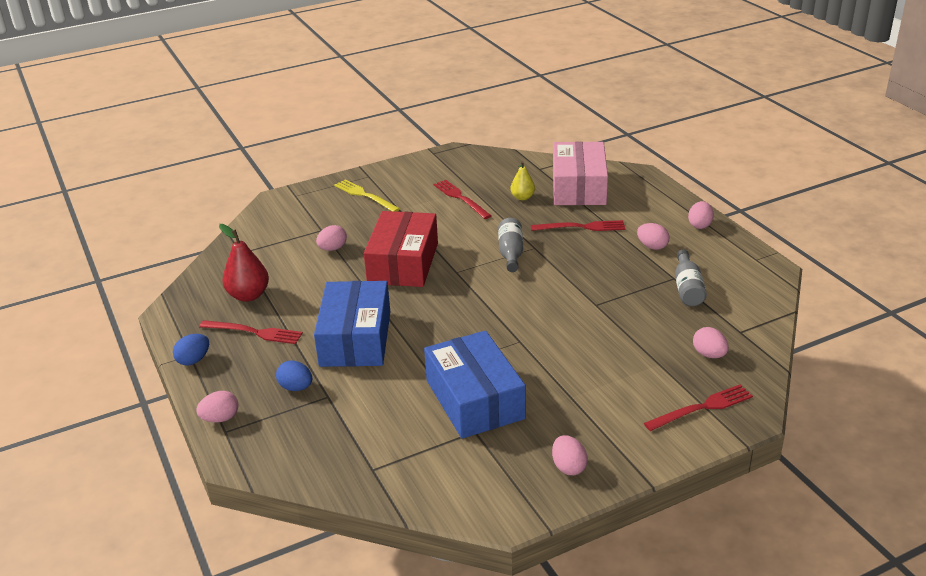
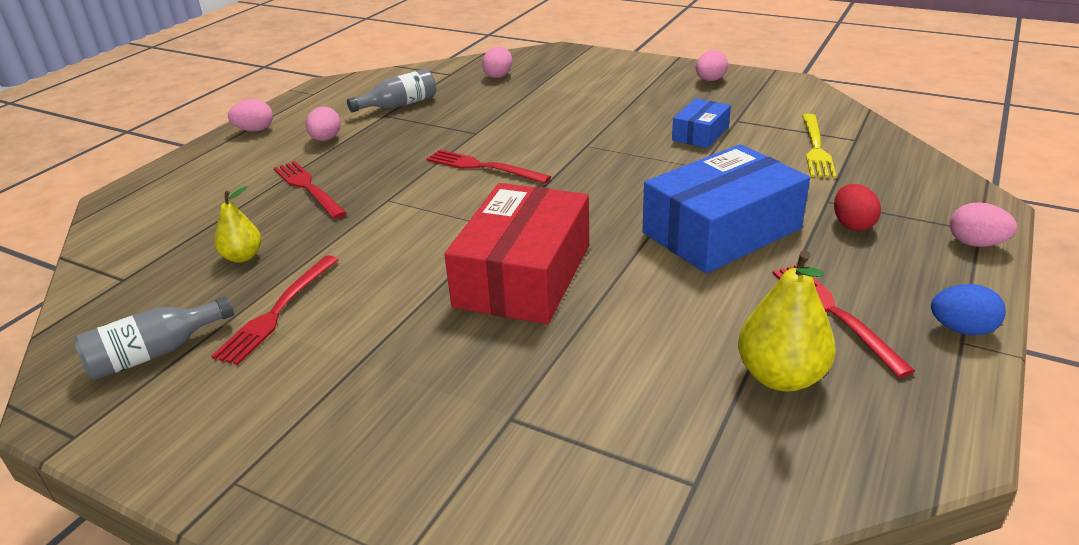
camera: 125 degrees left, 0 degrees up
red pear [219,224,269,302] -> yellow pear [738,250,836,392]
blue egg [276,361,312,391] -> red egg [834,184,881,231]
pink egg [316,225,347,251] -> none
yellow fork [334,179,400,212] -> yellow fork moved to [802,114,836,178]
red box [364,211,438,287] -> red box turned 45 degrees counterclockwise [444,183,589,324]
blue box [424,331,526,439] -> blue box [672,98,731,148], size x0.51
grey bottle [498,218,523,272] -> grey bottle moved to [74,296,234,380]
pink box [553,142,608,205] -> none
red fork [644,384,753,431] -> red fork moved to [427,149,551,184]

